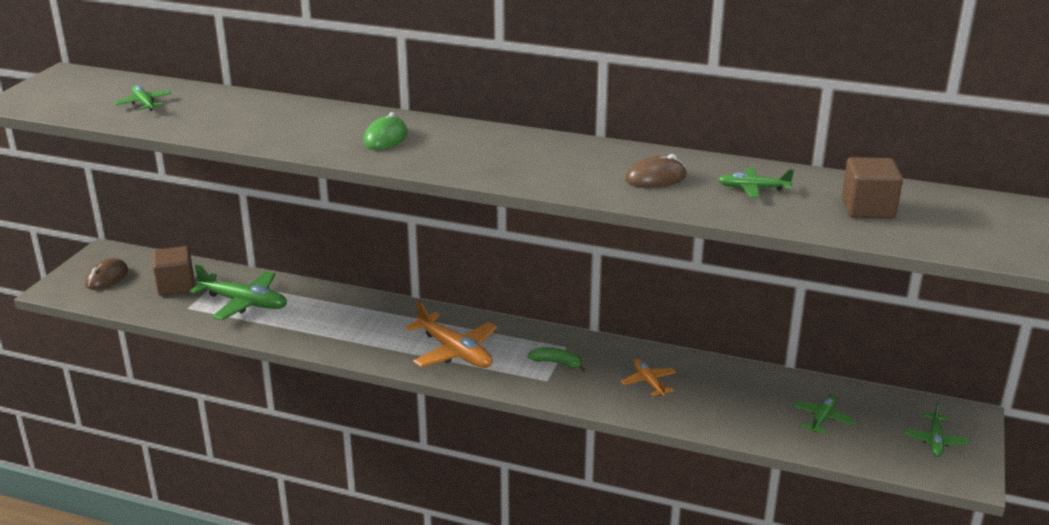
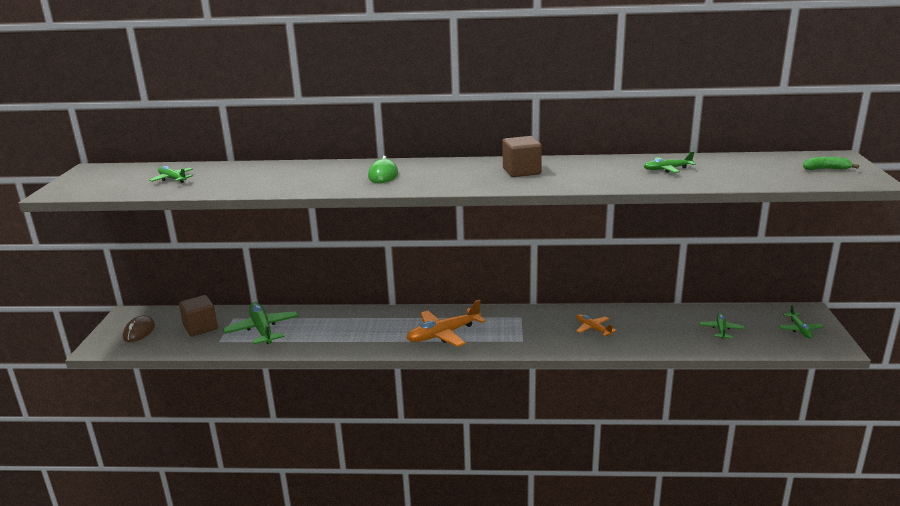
camera: 15 degrees left, 5 degrees down
green plane [190,264,287,320] -> green plane turned 120 degrees counterclockwise [223,302,299,344]
orange plane [405,300,497,368] -> orange plane turned 120 degrees clockwise [407,300,486,347]
green banana [527,347,586,372] -> green banana moved to [803,157,859,170]
brown mouse [625,154,686,188] -> none
brown cube [842,157,903,219] -> brown cube moved to [503,136,542,177]

